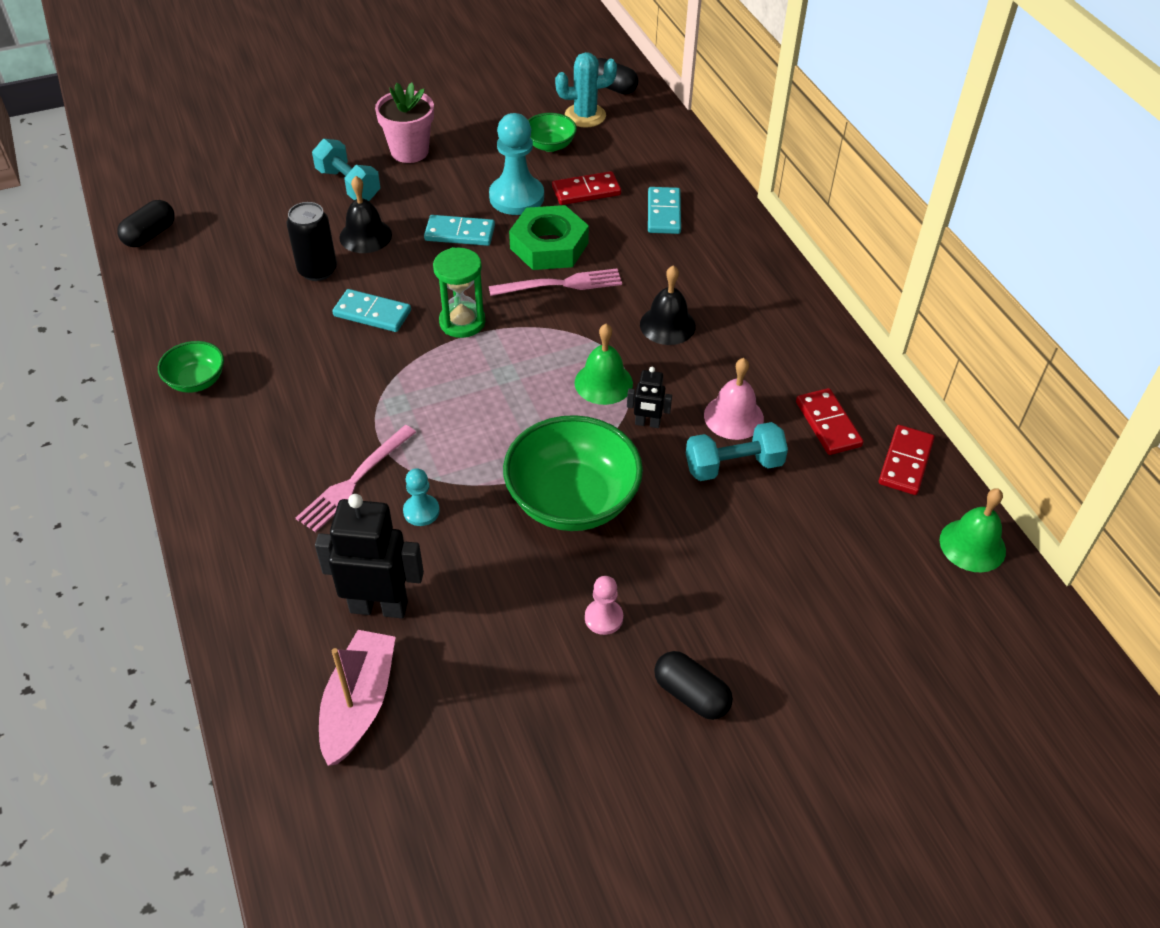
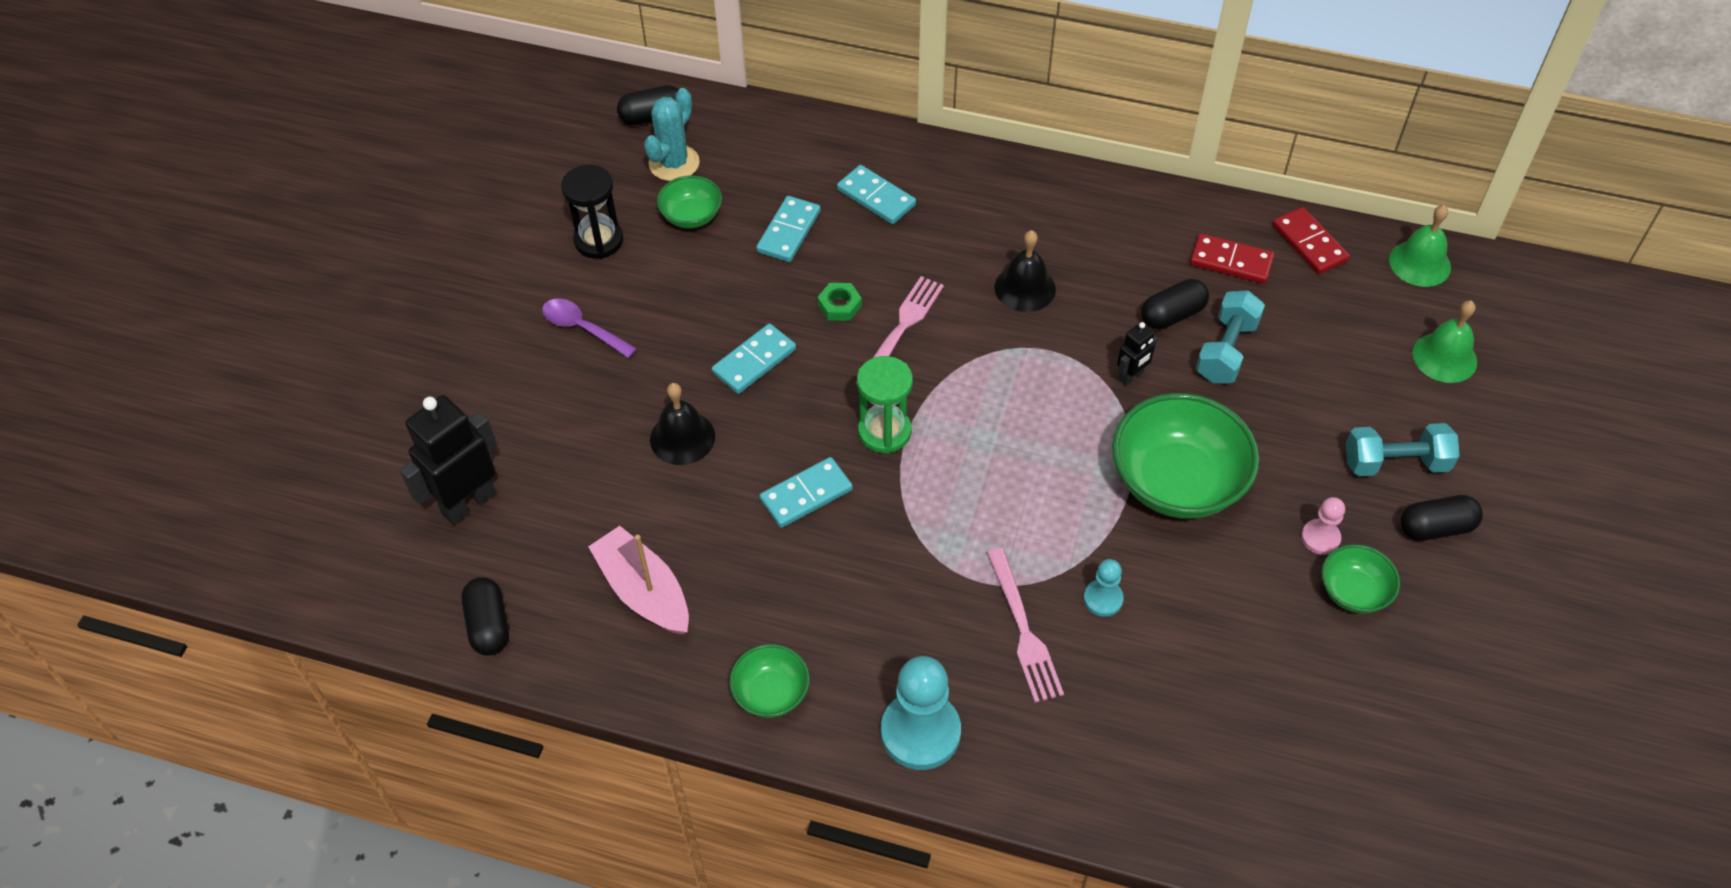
camera: 50 degrees left, 5 degrees up
black can [287,202,337,281] -> none
turquoise dumbbell [312,139,380,201] -> turquoise dumbbell moved to [1346,423,1459,476]
black robot [315,494,424,618] -> black robot moved to [400,395,497,525]
pink boat [319,630,396,766] -> pink boat moved to [588,526,689,635]
pink flower pot [375,83,434,163] -> purple spoon [542,298,637,358]
turquoise pawn [489,113,544,215] -> turquoise pawn moved to [881,656,961,770]
green nut [509,205,589,270] -> green nut [818,283,862,321], size x0.48
red domino [552,171,621,205] -> turquoise domino [756,196,821,262]
green bell [575,324,633,405] -> green bell moved to [1412,301,1477,383]
pink bell [704,358,764,440] -> black capsule [1141,279,1209,329]
none -> black hourglass [561,165,623,259]
none -> green bowl [1322,544,1400,614]

